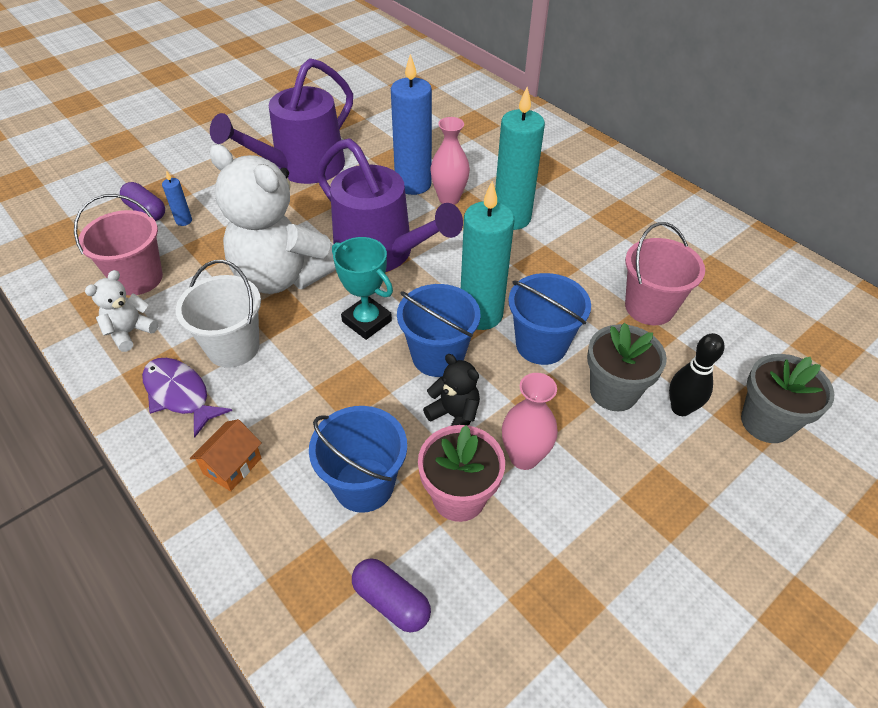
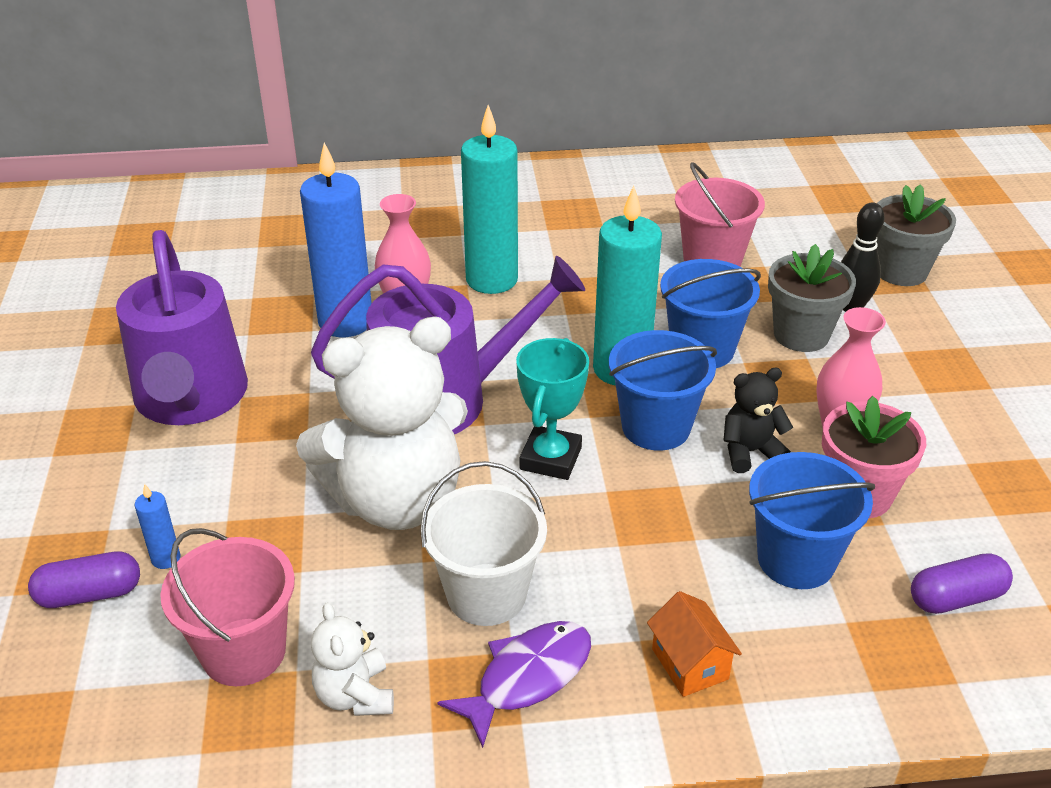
camera: 55 degrees left, 10 degrees down
purple fish [142,358,232,438] -> purple fish turned 150 degrees clockwise [437,621,591,748]
turquoise trophy [332,237,393,340] -> turquoise trophy turned 60 degrees counterclockwise [516,338,589,480]

